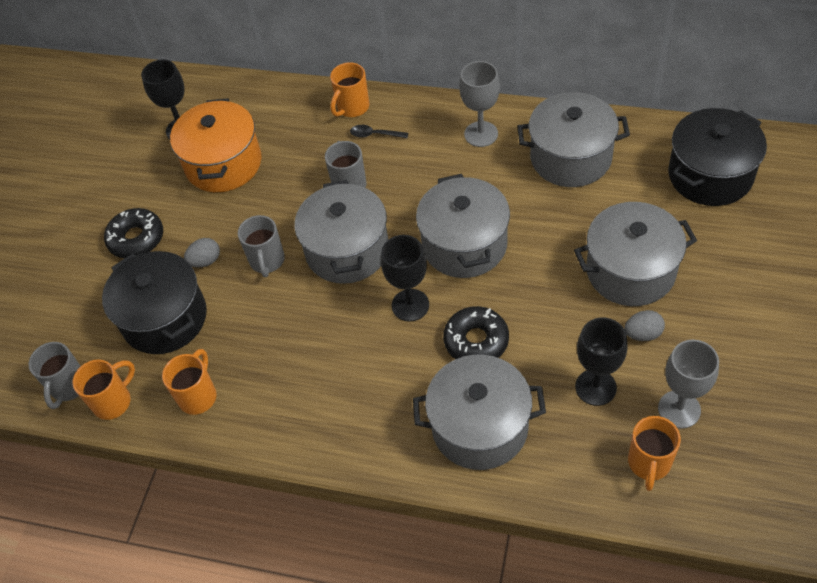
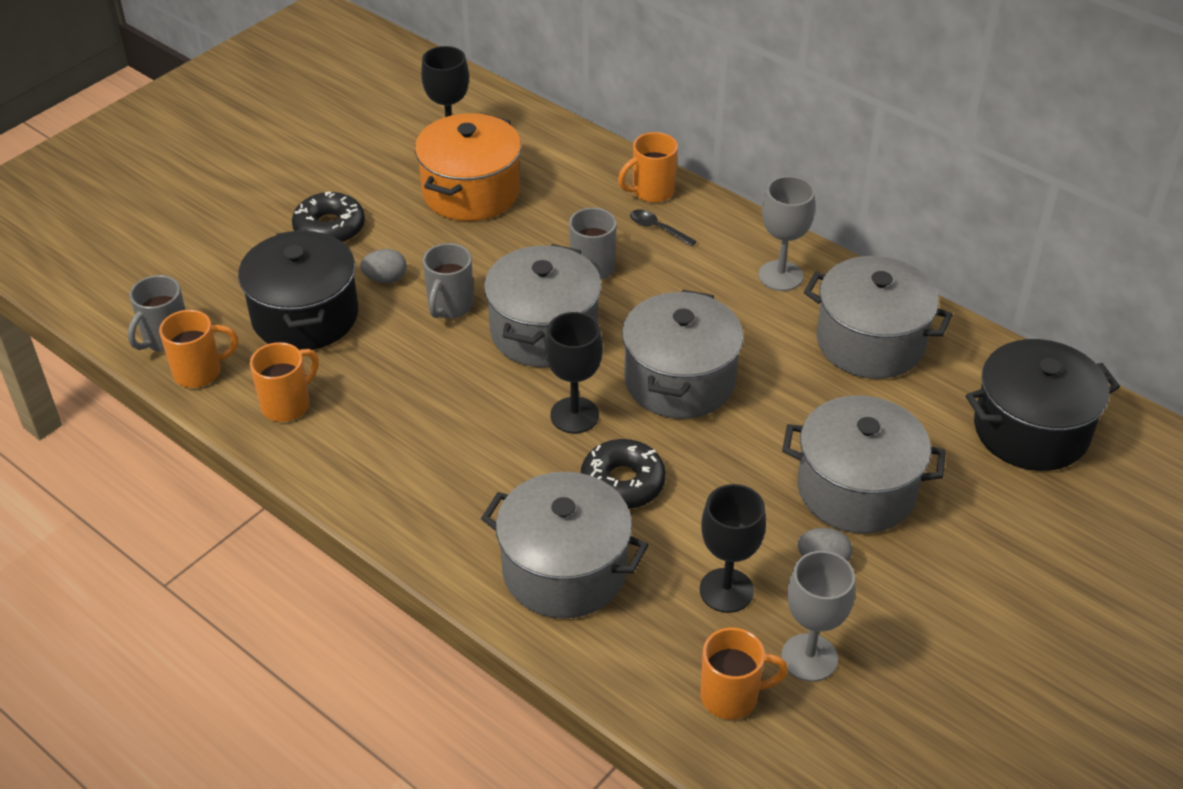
camera: 20 degrees right, 10 degrees down
orange mug [628,416,681,491] -> orange mug turned 135 degrees counterclockwise [700,627,788,720]

